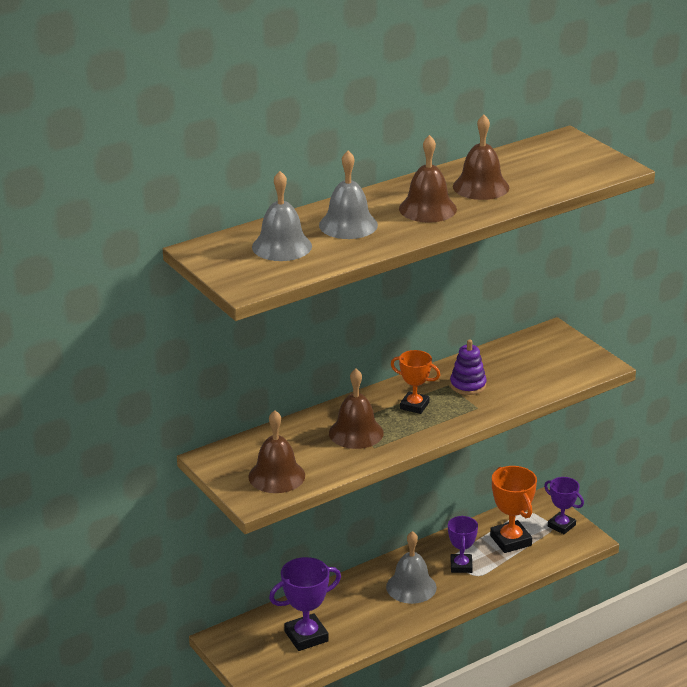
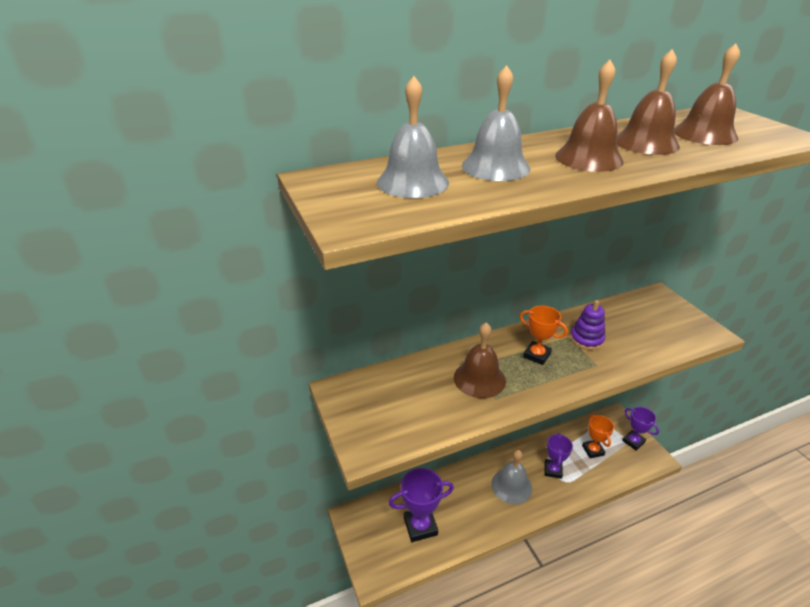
camera: 10 degrees right, 5 degrees up
brown bell [248,410,305,493] -> brown bell moved to [674,43,740,145]
orange trophy [490,466,537,553] -> orange trophy [582,414,614,458], size x0.66

